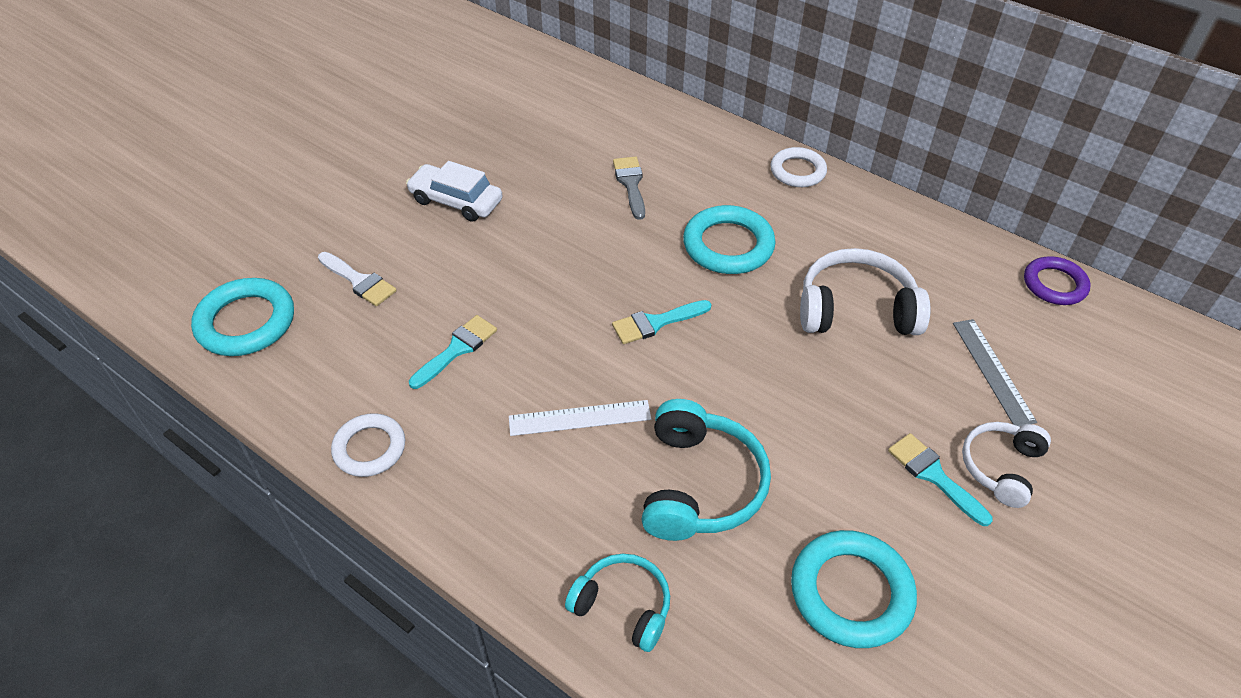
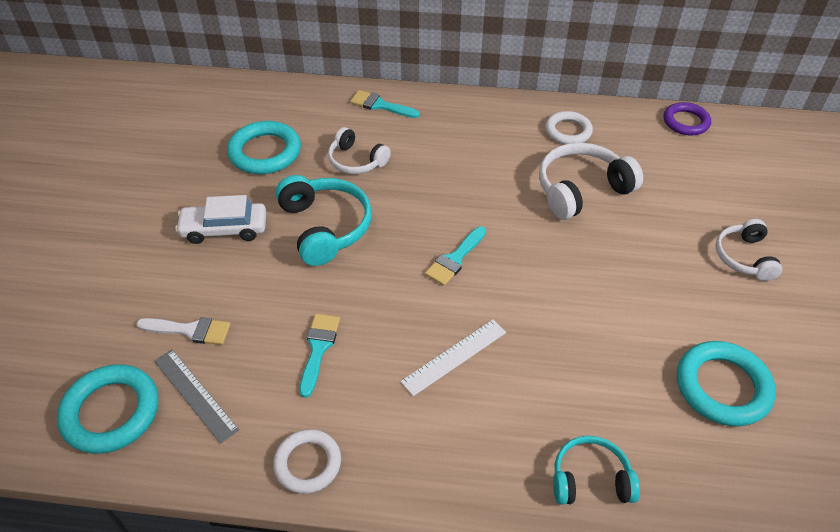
camera: 30 degrees left, 0 degrees up
grey brush [613,157,645,220] -> white headphones [328,127,391,174]
turquoise headphones [642,399,771,541] -> turquoise headphones moved to [275,175,372,266]
turquoise ring [683,205,776,274] -> turquoise ring moved to [227,121,301,174]
white ring [770,147,827,187] -> white ring moved to [545,111,593,144]
turquoise brush [888,433,992,526] -> turquoise brush moved to [350,90,420,118]
grey ruler [953,319,1037,427] -> grey ruler moved to [154,349,239,444]

